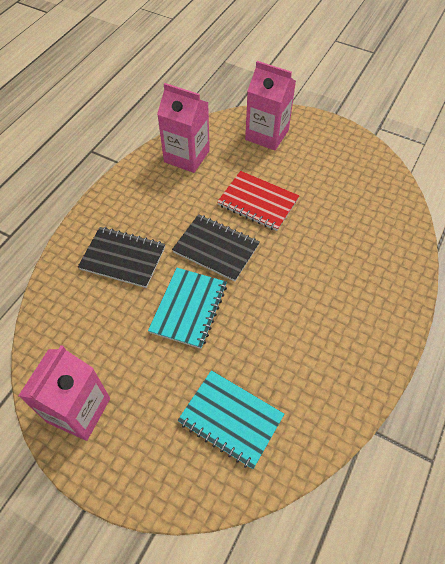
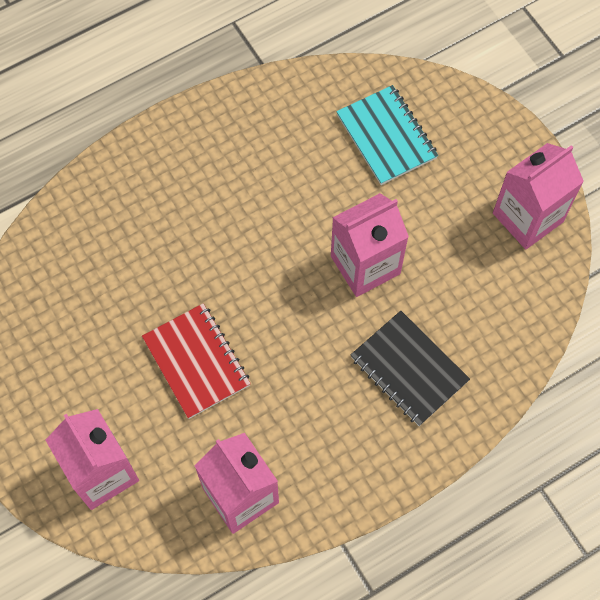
camera: 150 degrees left, 10 degrees up
turquoise notebook [148,268,227,349] -> pink carton [331,193,409,297]
black notebook [172,214,260,282] -> none

